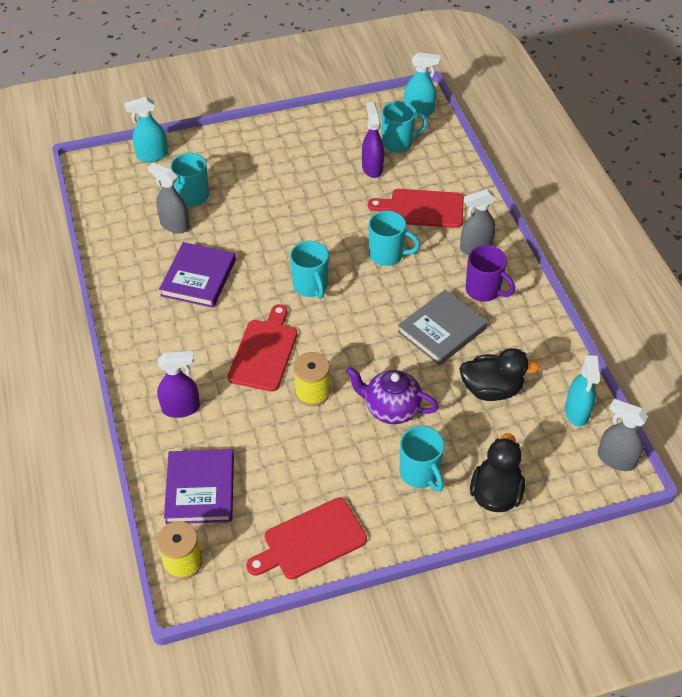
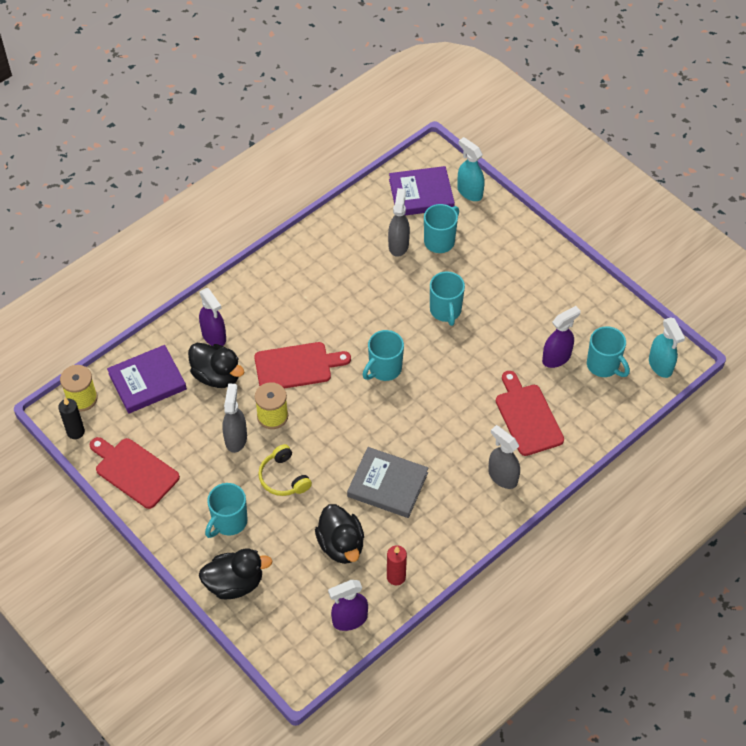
camera: 65 degrees right, 5 degrees up
purple book [159,242,236,308] -> purple book moved to [389,166,455,215]
purple teapot [346,367,439,424] -> yellow headphones [258,444,312,496]
turquoise mug [369,211,420,266] -> turquoise mug moved to [430,271,465,326]
purple mug [466,245,515,302] -> none
turquoise spray bottle [565,354,600,427] -> purple spray bottle [328,580,368,631]
grey spray bottle [598,399,648,471] -> grey spray bottle moved to [222,383,247,453]
none -> black candle [58,398,85,439]
none -> black duck [188,343,244,388]
none -> red candle [387,545,407,585]

